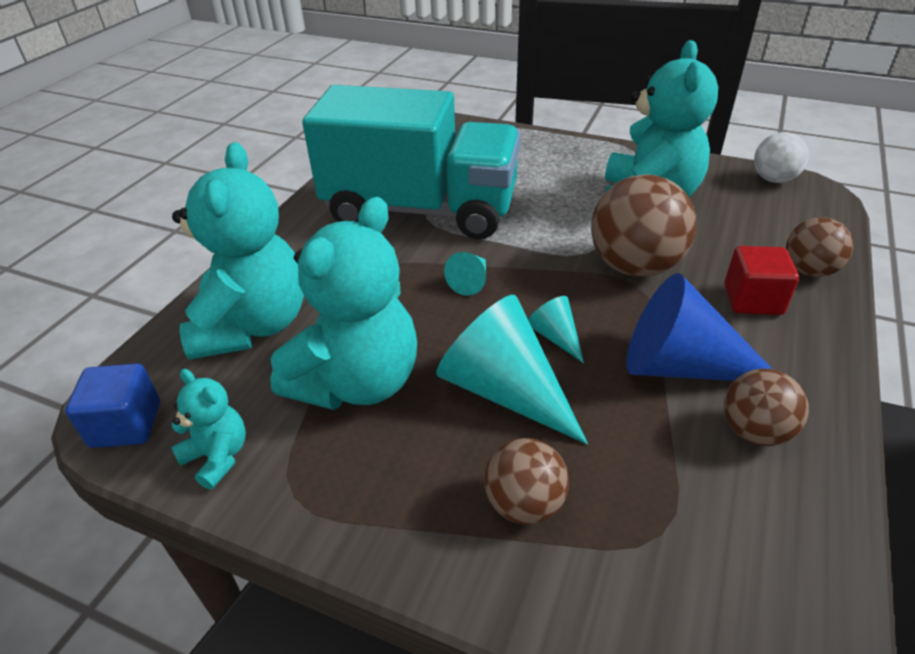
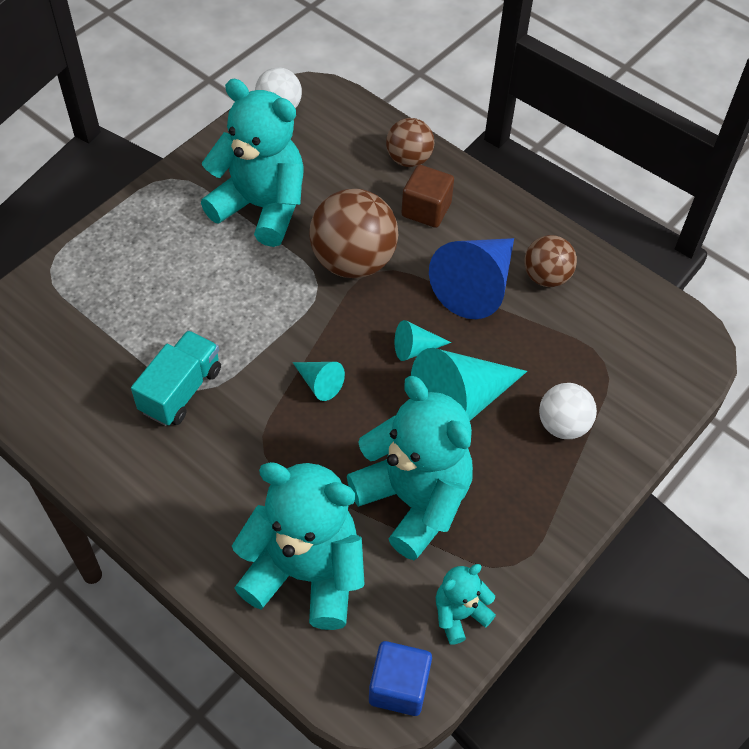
camera: 75 degrees left, 15 degrees up
turquoise truck [302,85,521,239] -> turquoise truck [131,330,221,426], size x0.45
brown ball [484,438,569,525] -> white ball [539,383,597,439]
red cube [724,246,799,315] -> brown cube [401,165,454,228]

